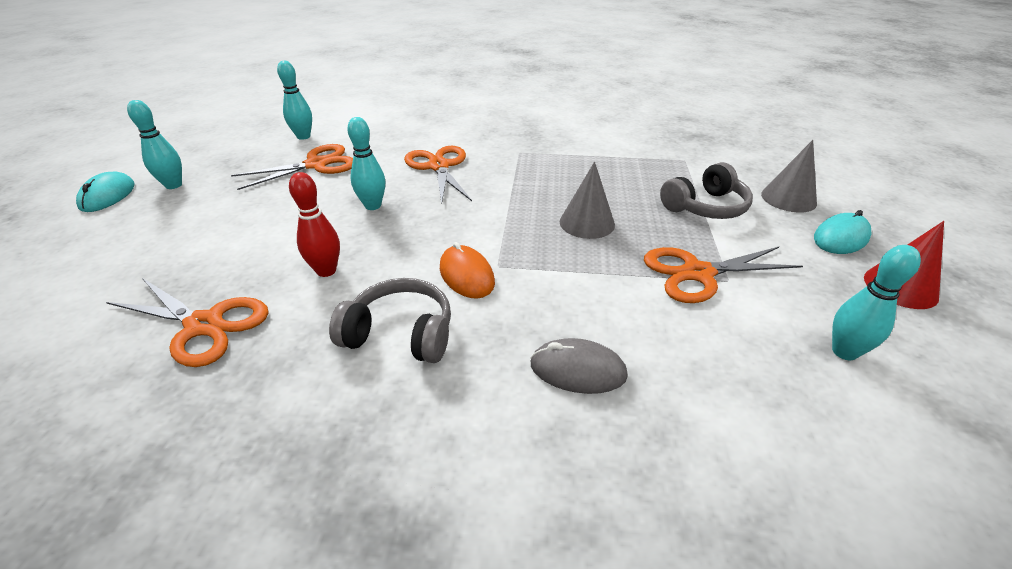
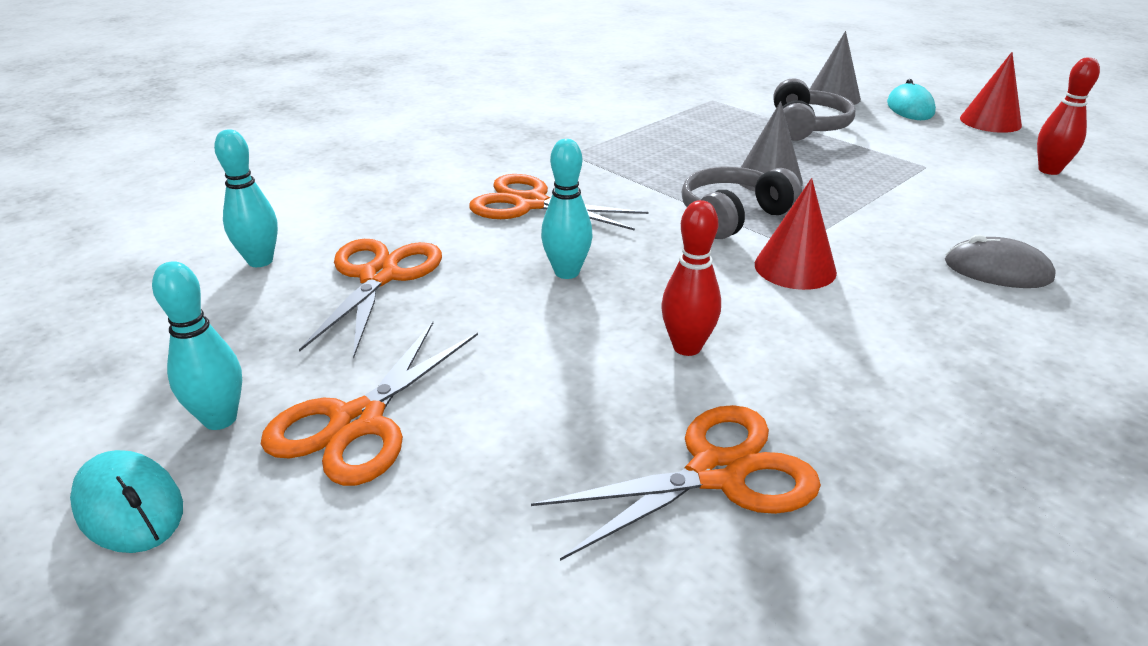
camera: 50 degrees left, 5 degrees down
grey headphones [329,278,451,363] -> grey headphones moved to [682,167,802,239]
orange mouse [440,242,495,299] -> red cone [755,178,837,290]
grey mouse [530,338,628,394] -> grey mouse turned 60 degrees clockwise [945,235,1056,288]
orange scissors [644,247,803,303] -> orange scissors moved to [261,322,478,486]
turquoise bowling pin [832,245,921,361] -> red bowling pin [1037,57,1100,175]

